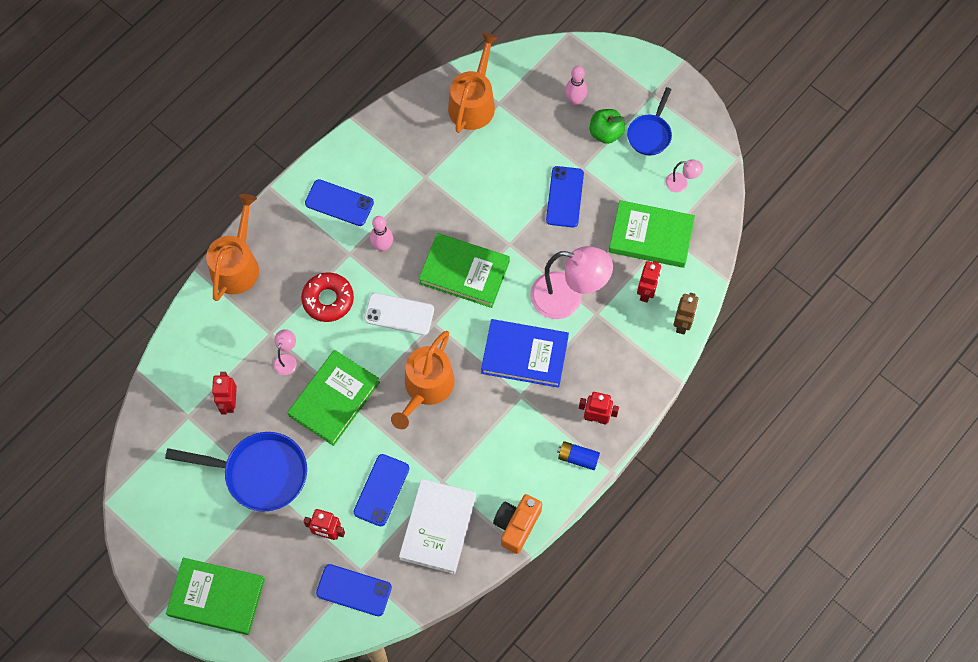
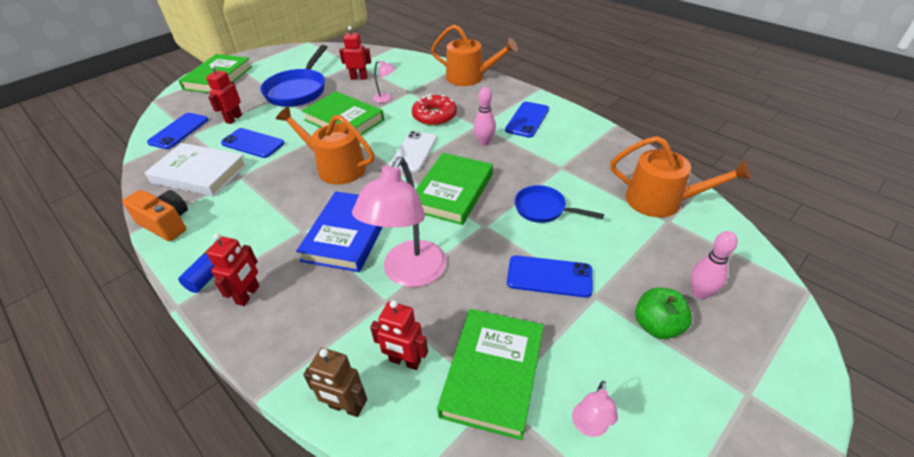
camera: 95 degrees right, 25 degrees down
blue pan [627,87,672,155] -> blue pan moved to [514,185,604,223]

